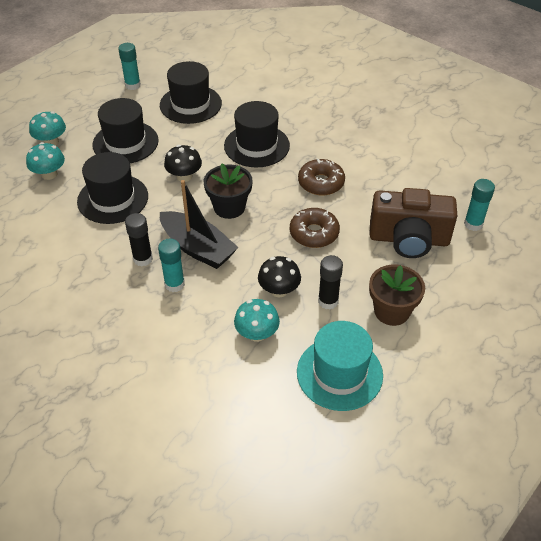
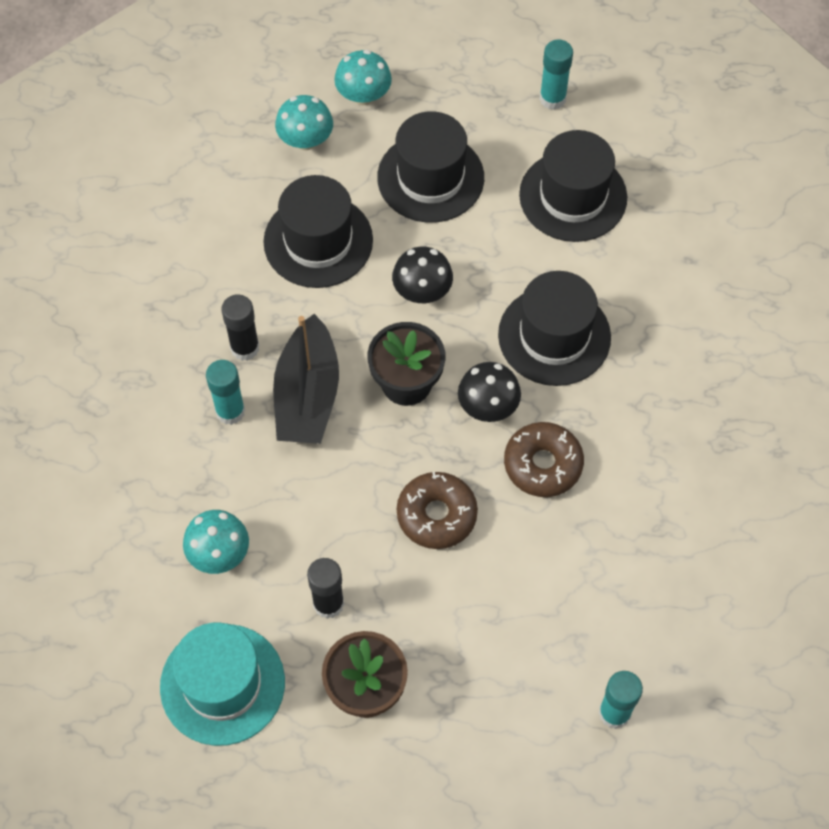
camera: 55 degrees right, 15 degrees up
black mushroom [258,256,301,297] -> black mushroom moved to [458,362,521,422]
brown camera [369,188,457,258] -> none

